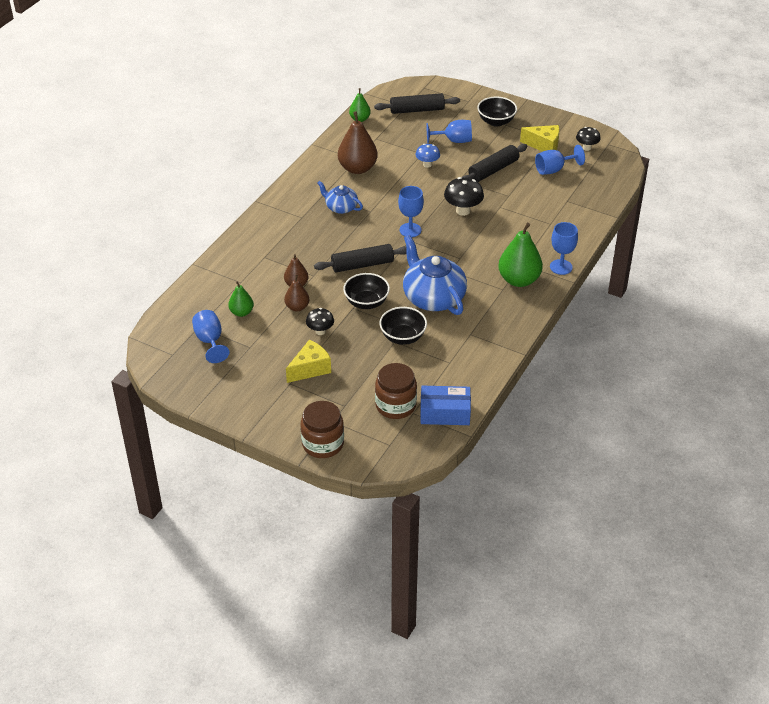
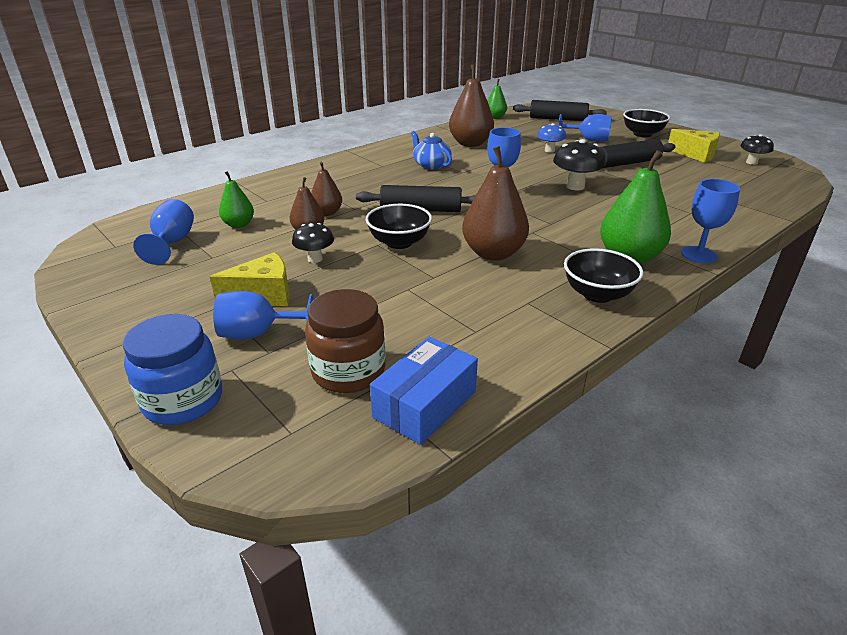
camera: 20 degrees right, 10 degrees down
brown jar [301,401,344,458] -> blue jar [123,314,222,425]
black bowl [379,307,427,345] -> black bowl moved to [564,248,643,303]
blue teapot [403,235,467,315] -> brown pear [462,146,529,260]
blue box [420,386,471,425] -> blue box turned 75 degrees counterclockwise [370,337,478,445]
blue goblet [535,145,585,175] -> blue goblet moved to [213,291,314,339]

